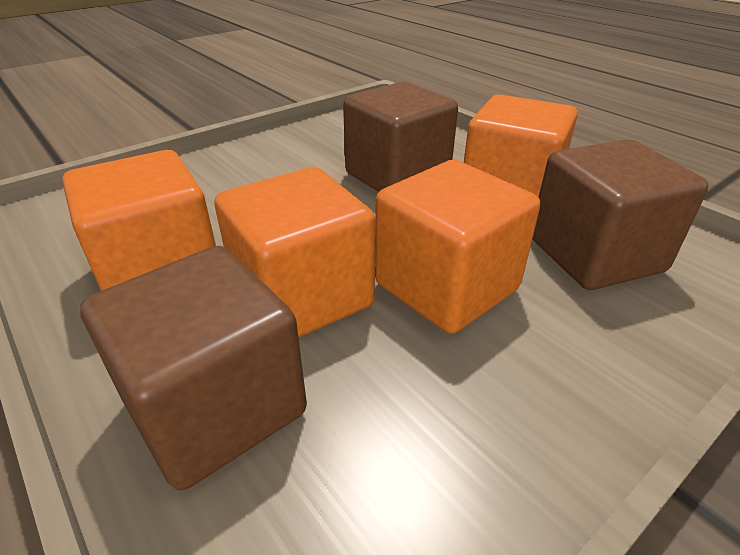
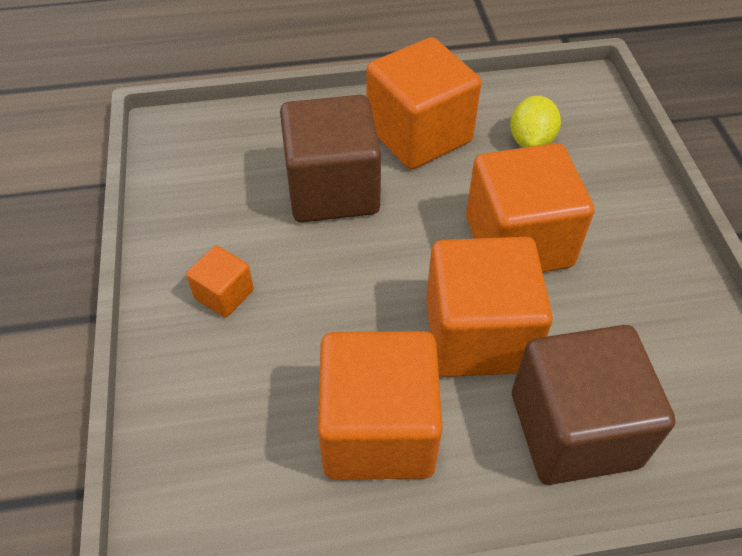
camera: 60 degrees left, 15 degrees up
brown cube [532,139,709,290] -> yellow lemon [510,96,561,148]
none -> orange cube [186,245,254,318]

